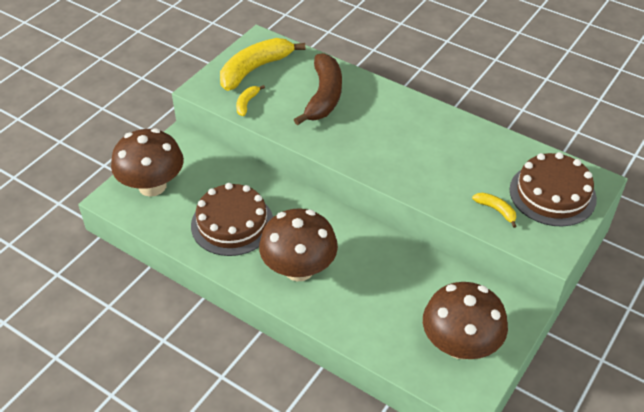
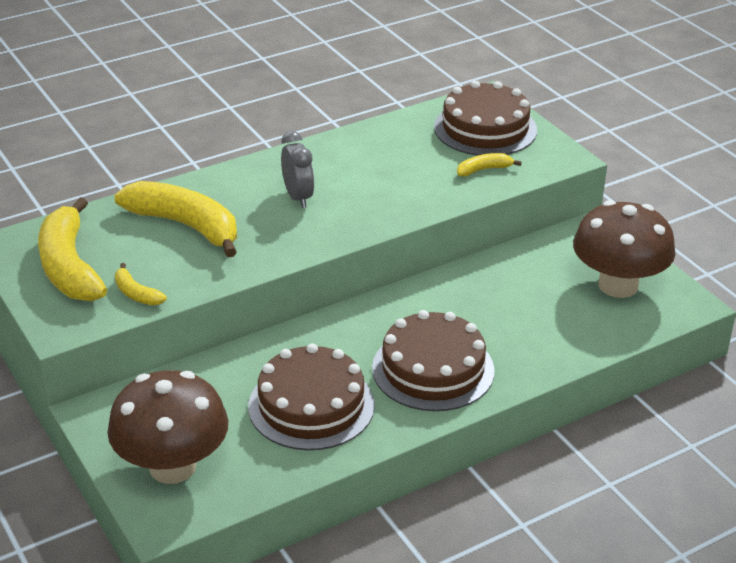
camera: 65 degrees left, 10 degrees down
brown mushroom [259,208,338,281] -> brown cake [372,310,494,411]
brown banana [294,53,342,125] -> yellow banana [114,181,237,257]
none -> grey clock [281,131,314,208]

